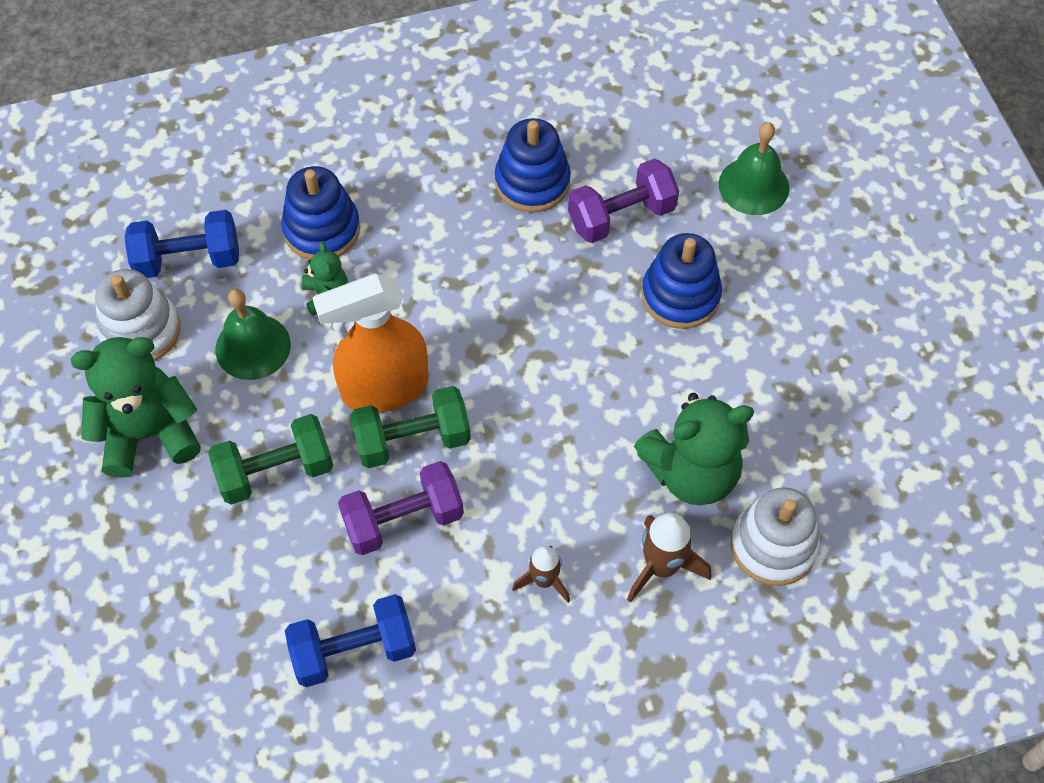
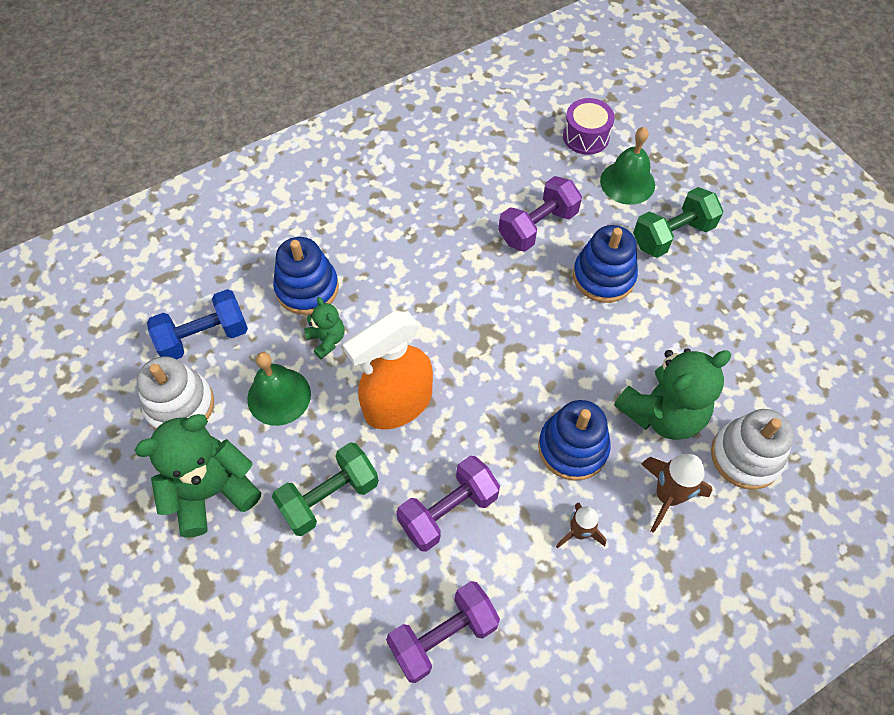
camera: 15 degrees left, 0 degrees up
blue dumbbell [285,594,416,687] -> purple dumbbell [386,581,500,683]
green dumbbell [350,386,471,468] -> green dumbbell moved to [633,187,723,258]
blue stacking toy [495,118,571,212] -> blue stacking toy moved to [538,400,611,481]
none -> purple drum [563,98,615,155]

